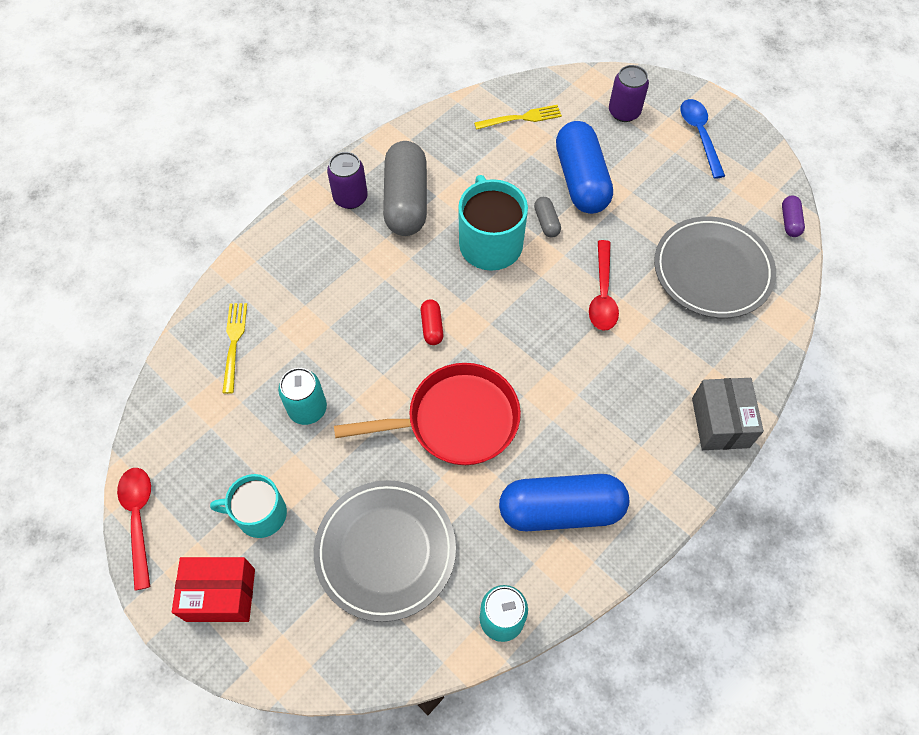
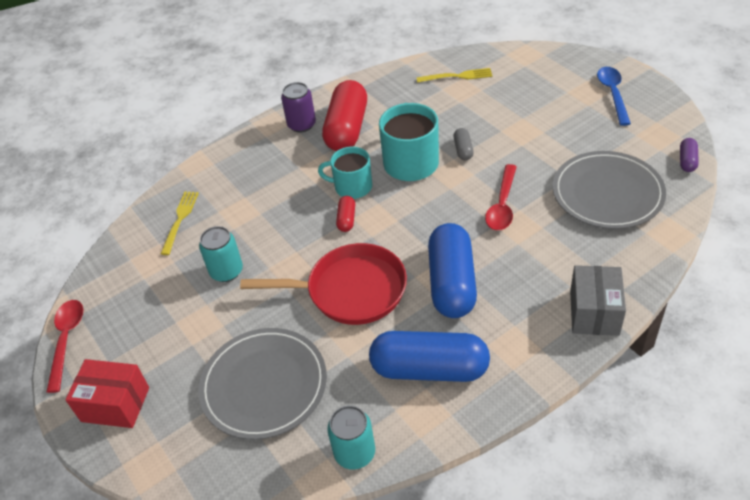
camera: 15 degrees right, 15 degrees down
turquoise mug [210,474,287,538] -> turquoise mug moved to [318,147,372,199]
grey capsule [383,141,427,236] -> red capsule [322,80,367,151]
blue capsule [556,121,613,214] -> blue capsule moved to [428,223,477,318]
purple can [609,65,649,122] -> none

